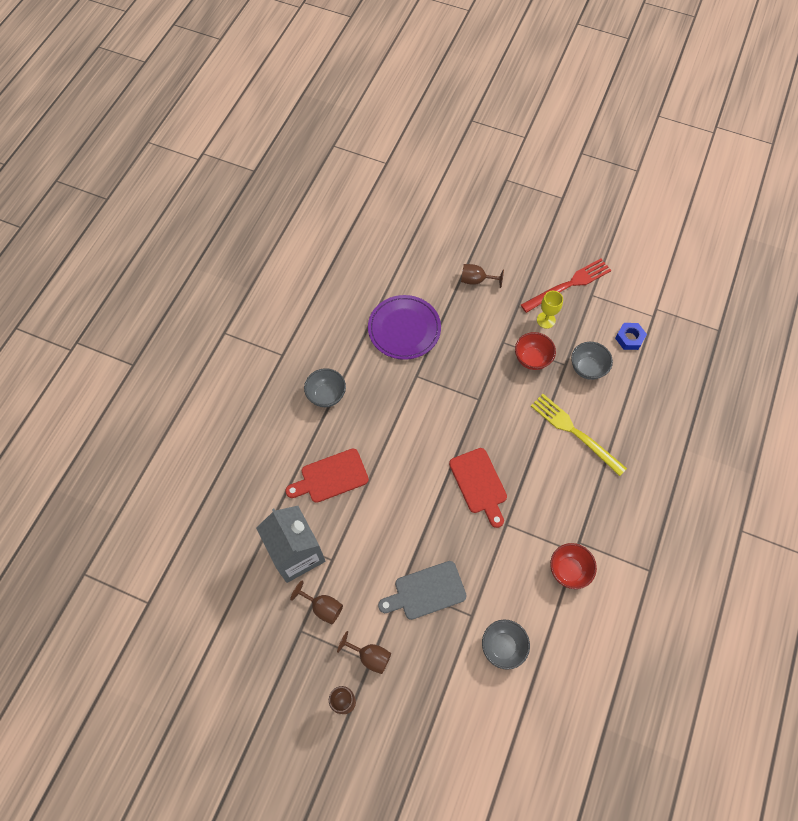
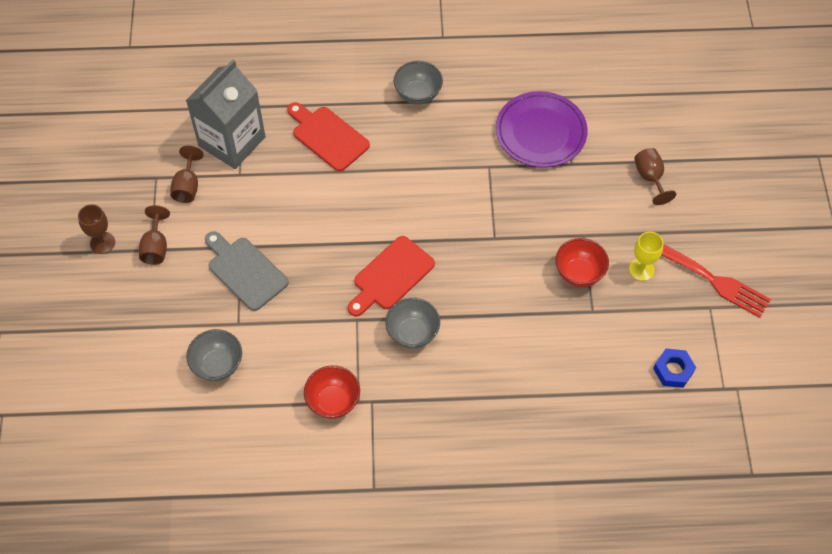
camera: 65 degrees right, 5 degrees down
yellow fork [531,394,627,476] -> none
grey bowl [571,342,613,380] -> grey bowl moved to [385,298,440,349]

